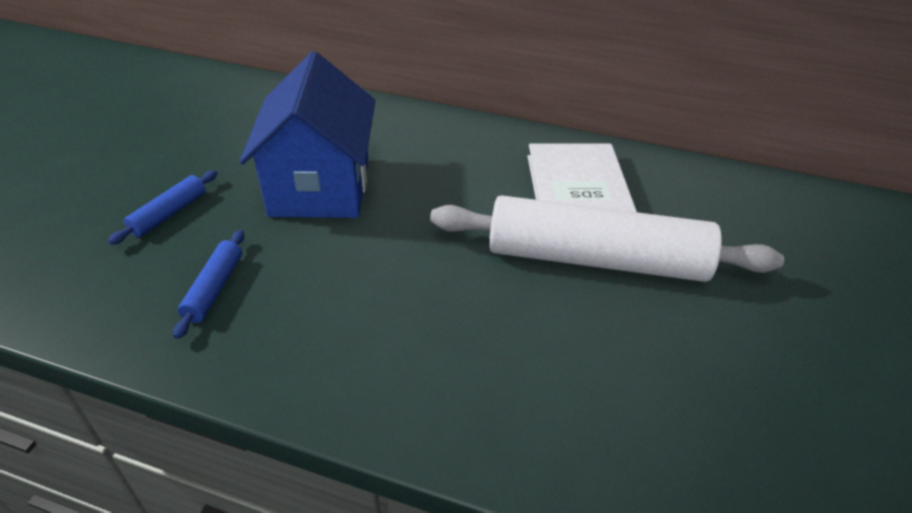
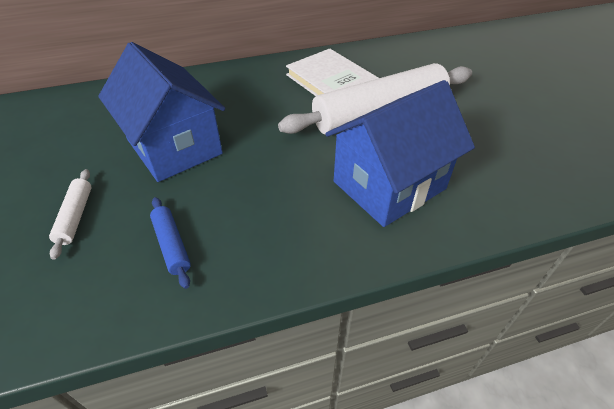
camera: 35 degrees left, 5 degrees up
blue rolling pin [108,170,217,245] -> white rolling pin [49,169,91,260]
none -> blue house [325,80,475,227]

